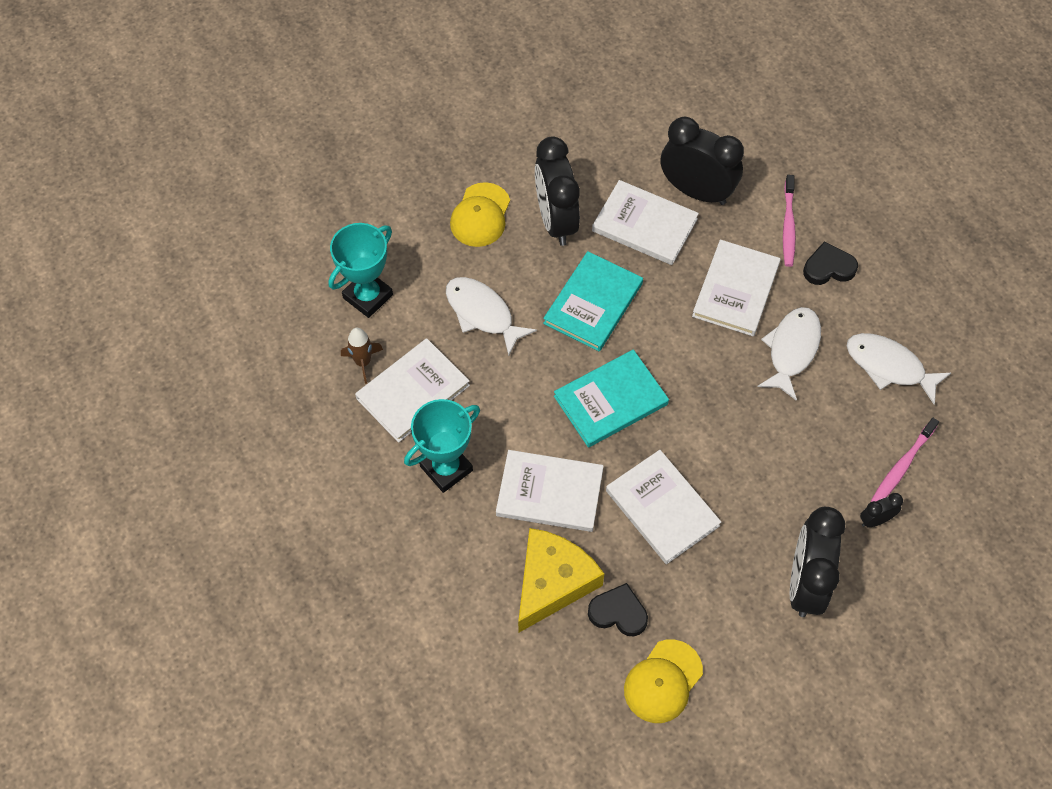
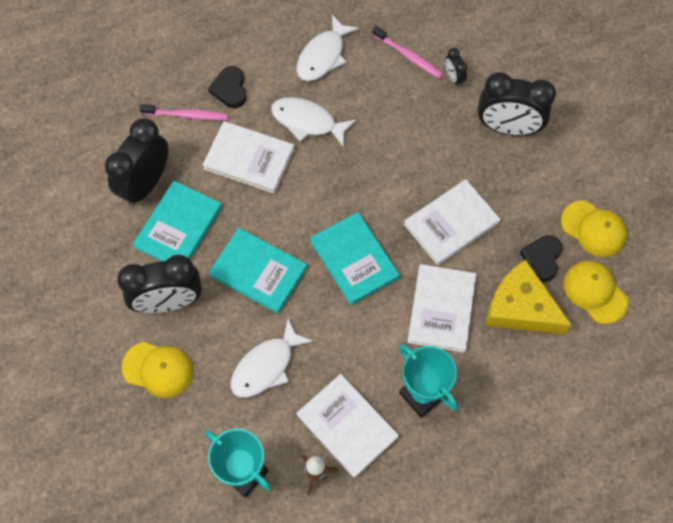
camera: 90 degrees left, 5 degrees up
white book [592,180,699,265] -> turquoise book [133,181,222,261]
none -> yellow cap [564,261,629,324]

